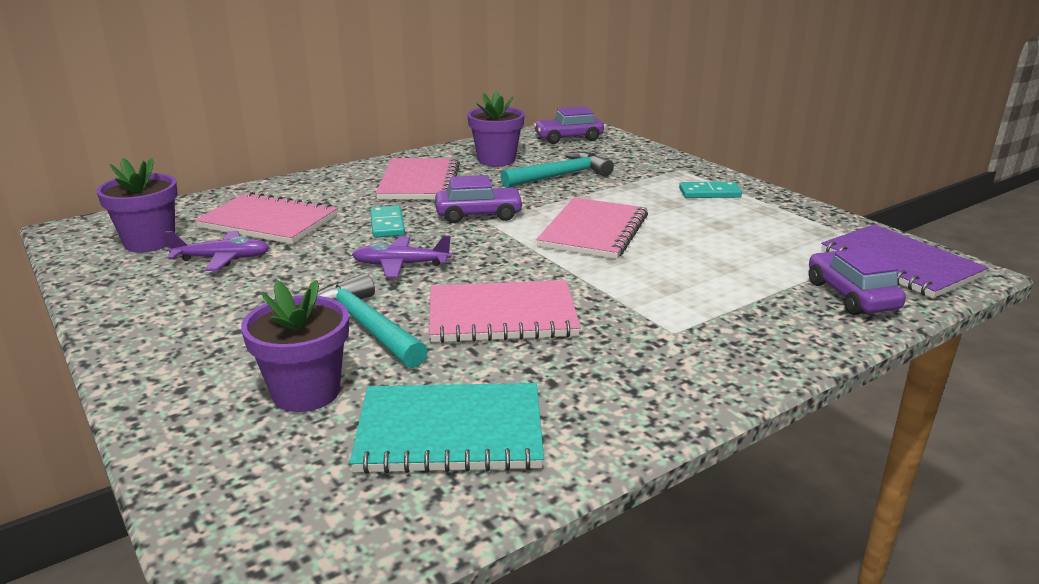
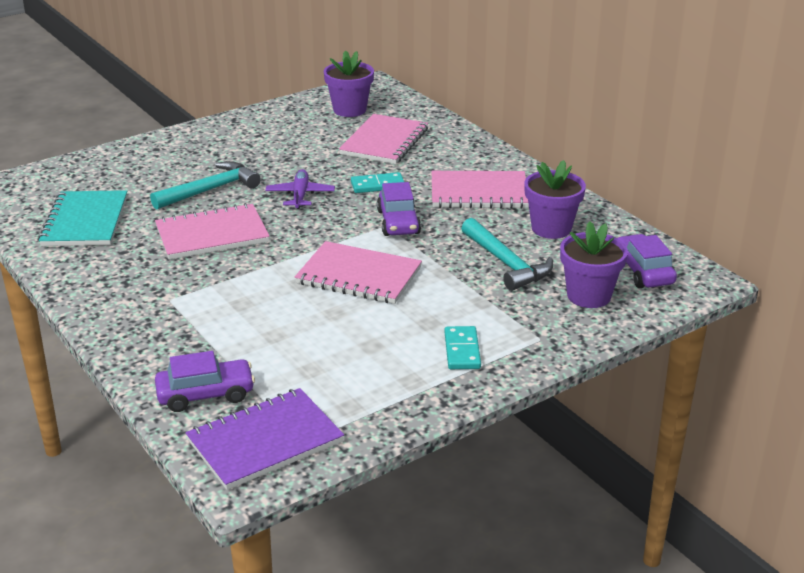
camera: 90 degrees right, 5 degrees up
purple plane [165,231,270,271] -> none
purple flower pot [241,280,349,412] -> purple flower pot moved to [560,221,628,308]
pink notebook [429,280,581,343] -> pink notebook turned 75 degrees clockwise [155,203,270,260]

